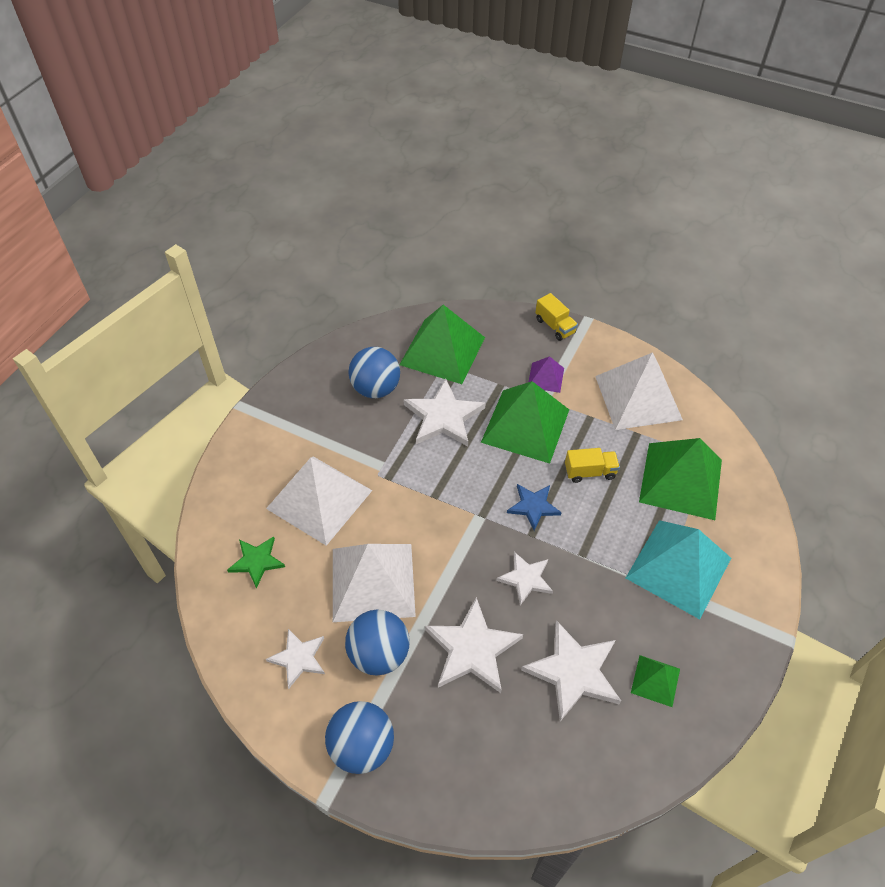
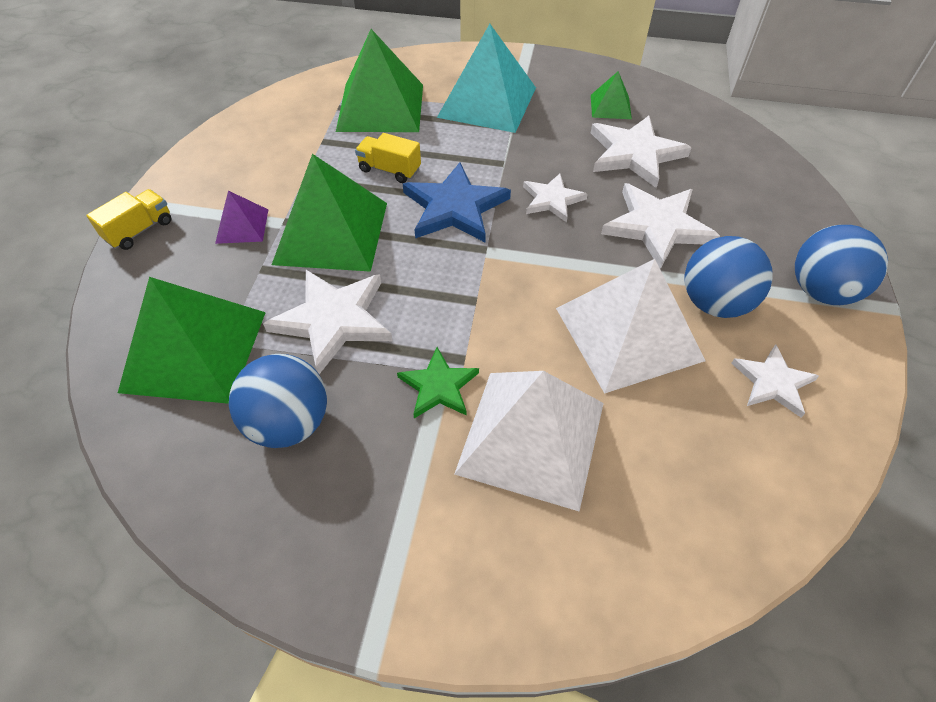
camera: 105 degrees left, 0 degrees up
green star [227,536,285,589] -> green star moved to [397,347,479,418]
blue star [507,484,562,531] -> blue star [403,162,511,242], size x1.65
yellow truck [565,448,620,483] -> yellow truck turned 45 degrees counterclockwise [355,133,421,183]
white pyramid [595,352,683,430] -> none

